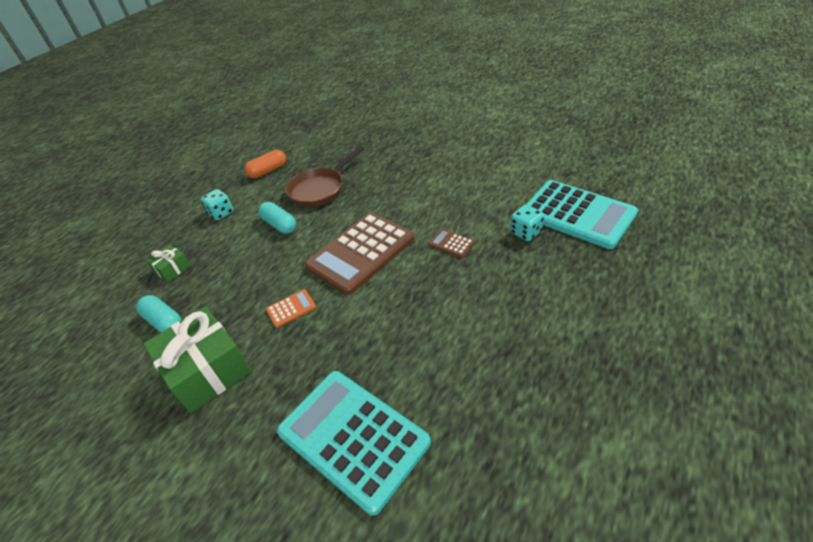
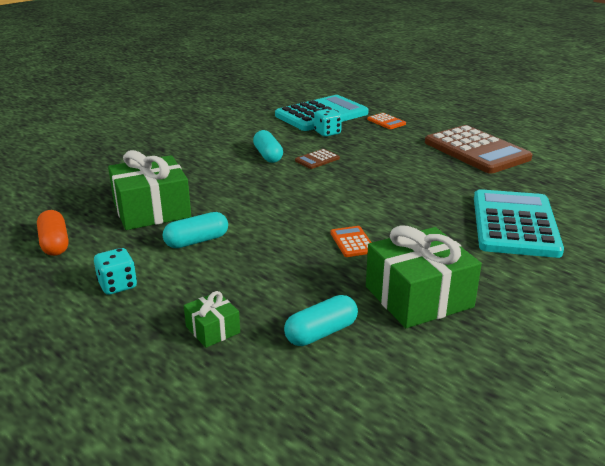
camera: 80 degrees left, 15 degrees down
turquoise calculator [277,371,431,516] -> turquoise calculator turned 135 degrees clockwise [474,189,564,258]
brown pan [285,146,365,207] -> green gift [108,150,191,230]
brown calculator [305,212,414,295] -> brown calculator moved to [425,125,533,174]
none -> turquoise capsule [253,130,283,163]
none -> orange calculator [367,113,406,129]

